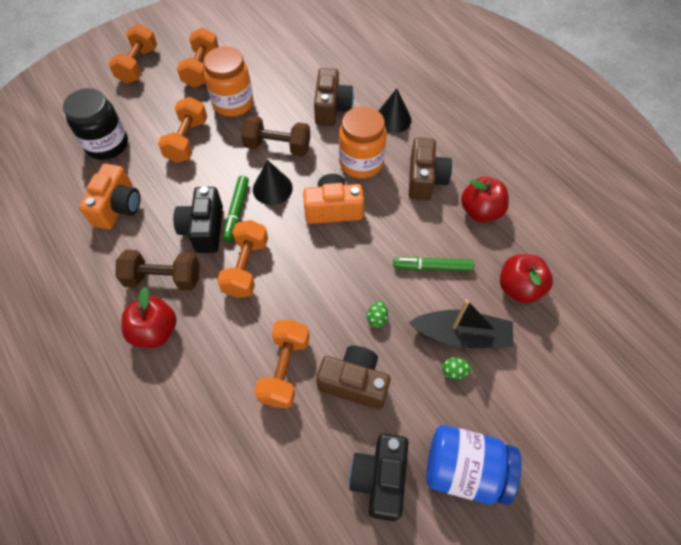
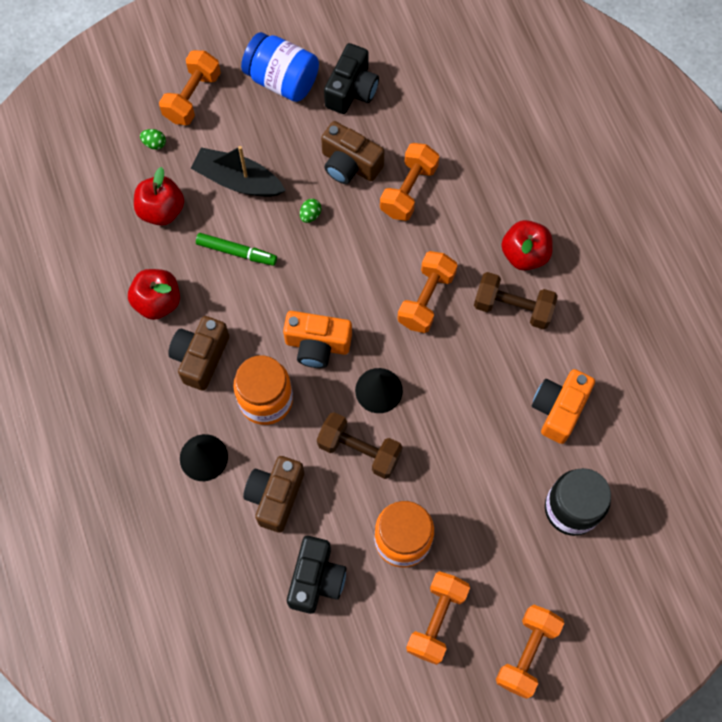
camera: 165 degrees left, 10 degrees up
orange dumbbell [158,97,207,163] -> orange dumbbell moved to [159,50,221,125]
black camera [173,186,223,253] -> black camera moved to [287,536,346,614]
green marker [223,176,249,242] -> none
green egg [442,357,472,379] -> green egg moved to [140,129,166,150]

